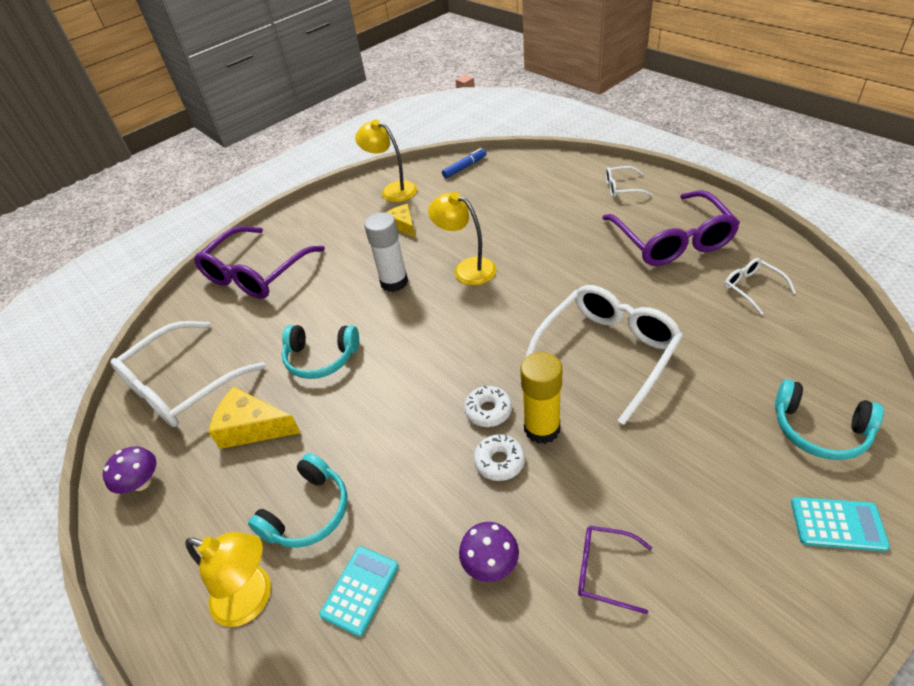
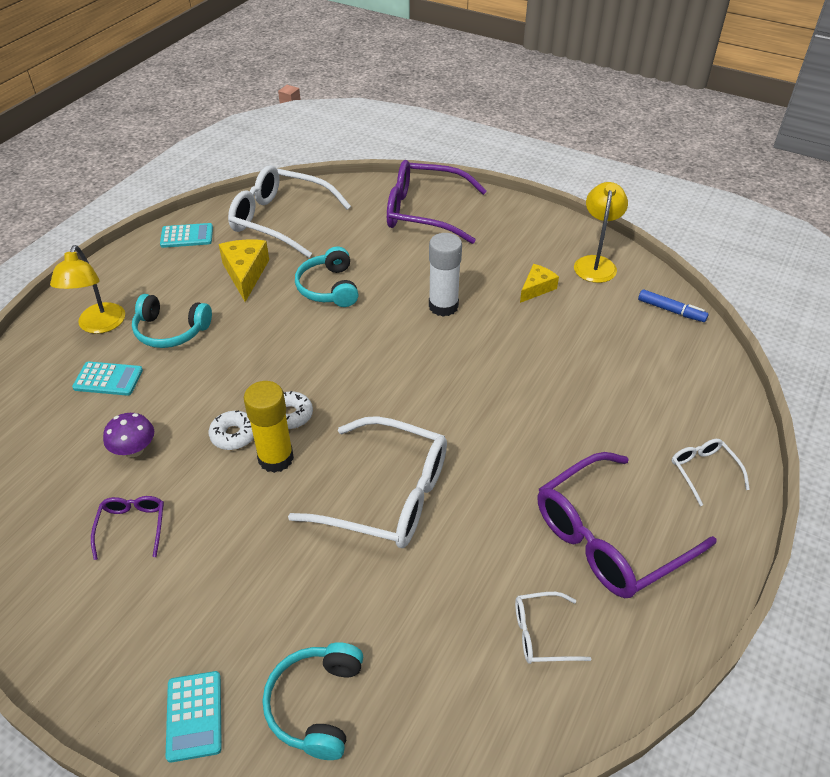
camera: 65 degrees right, 0 degrees up
purple mushroom [103,446,157,494] -> turquoise calculator [160,223,213,248]
yellow lamp [428,192,497,285] -> none
white glasses [724,258,796,315] -> white glasses turned 135 degrees counterclockwise [515,592,592,664]

